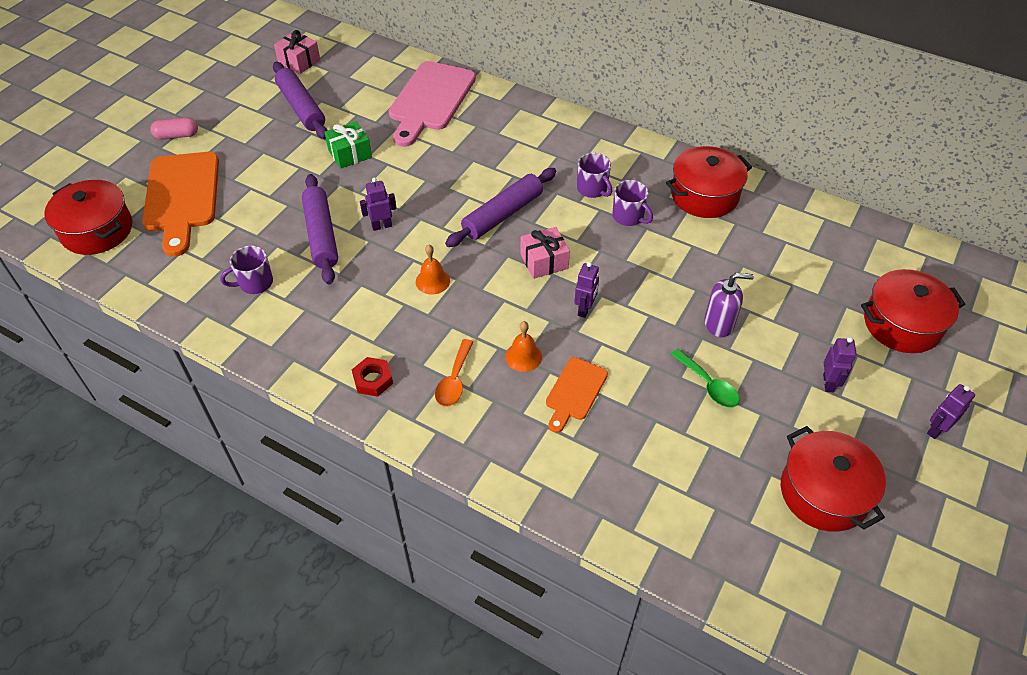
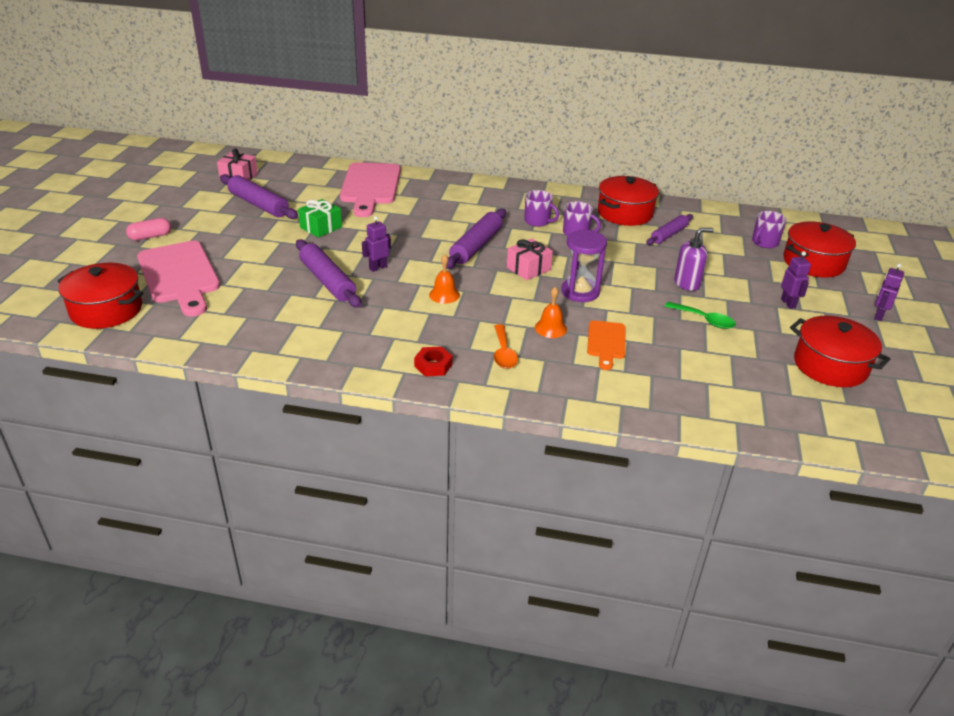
camera: 20 degrees left, 15 degrees down
orange cutting board [142,152,219,257] -> pink cutting board [137,241,220,316]
purple mug [220,245,273,294] -> purple mug moved to [752,211,787,248]
purple robot [574,262,599,318] -> purple hourglass [561,230,607,302]
none -> purple rolling pin [646,214,693,245]

